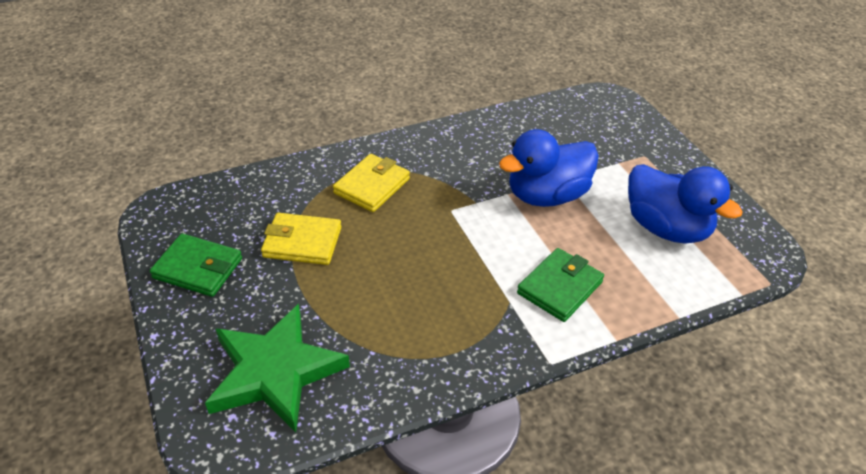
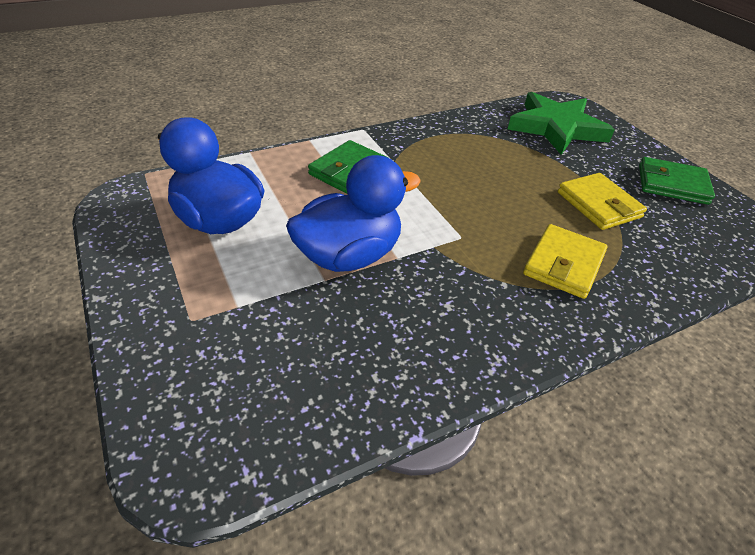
camera: 175 degrees right, 0 degrees up
yellow wallet [261,213,341,265] -> yellow wallet turned 60 degrees clockwise [557,173,647,230]

